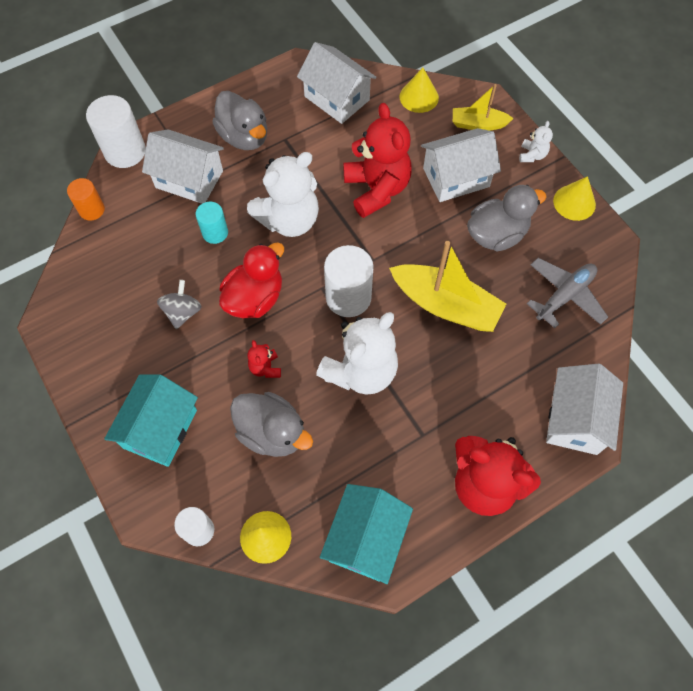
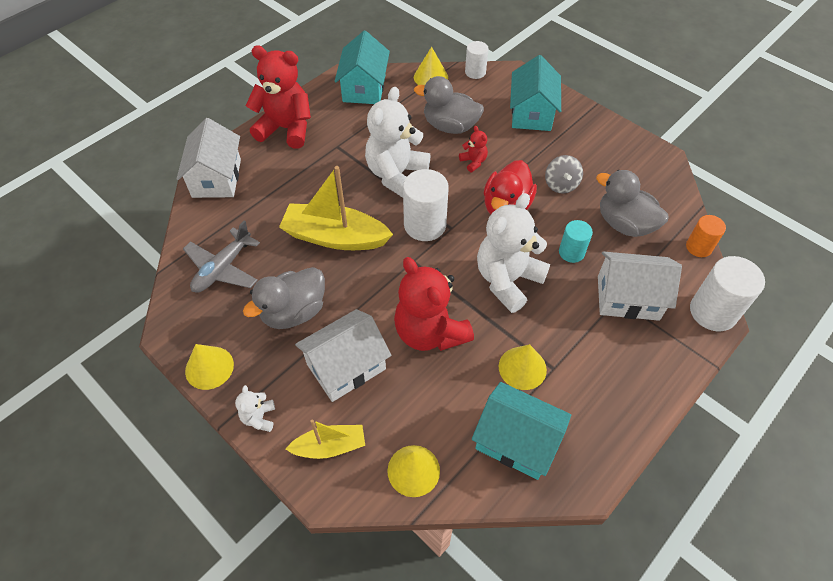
camera: 165 degrees right, 10 degrees down
grey duck [212,91,267,150] -> grey duck moved to [596,170,669,237]
white house [297,42,376,124] -> turquoise house [472,382,571,480]
none -> yellow cone [499,344,547,390]

